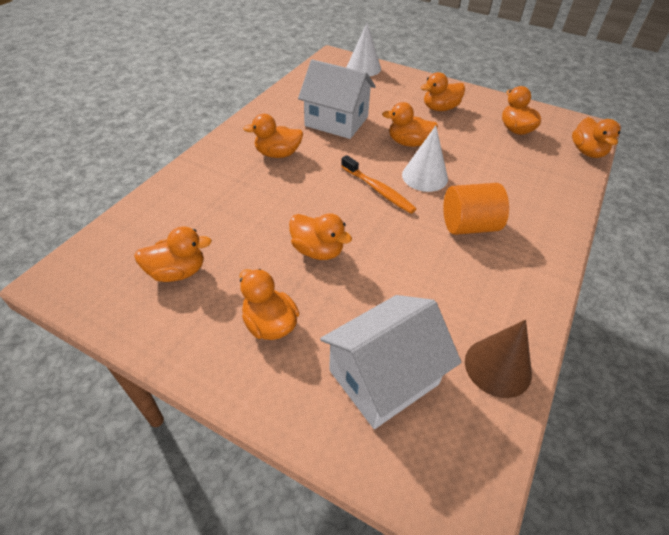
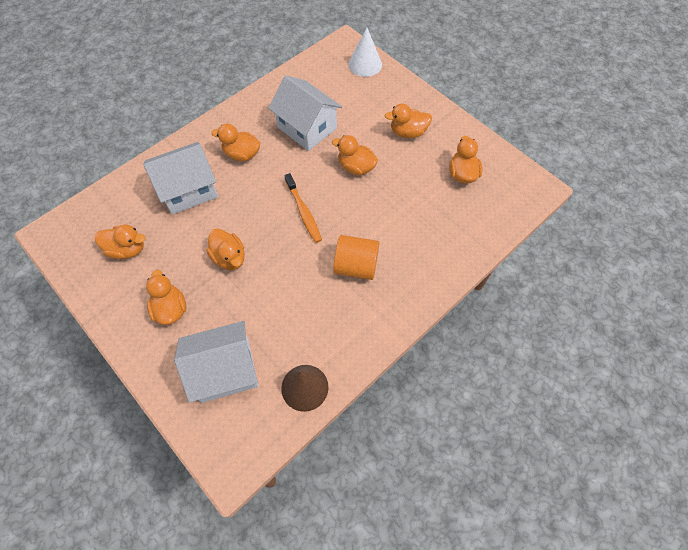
camera: 20 degrees right, 15 degrees up
white cone [402,126,448,192] -> none
orange duck [572,117,620,158] -> none
none -> white house [143,142,218,215]

